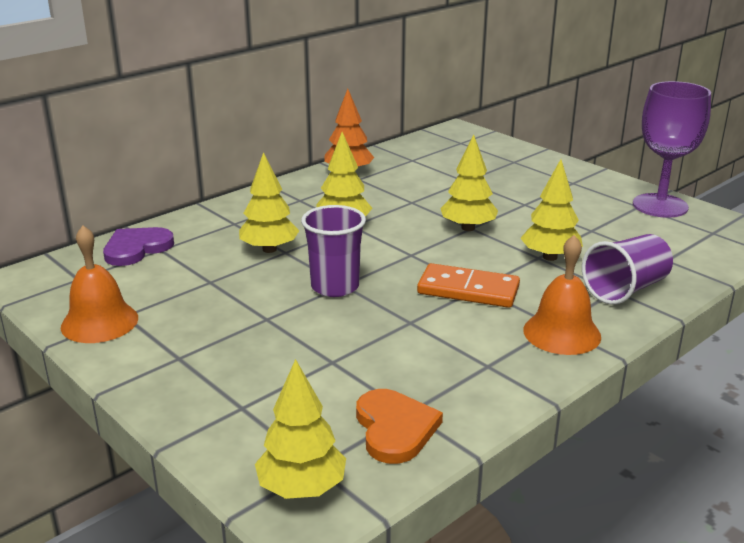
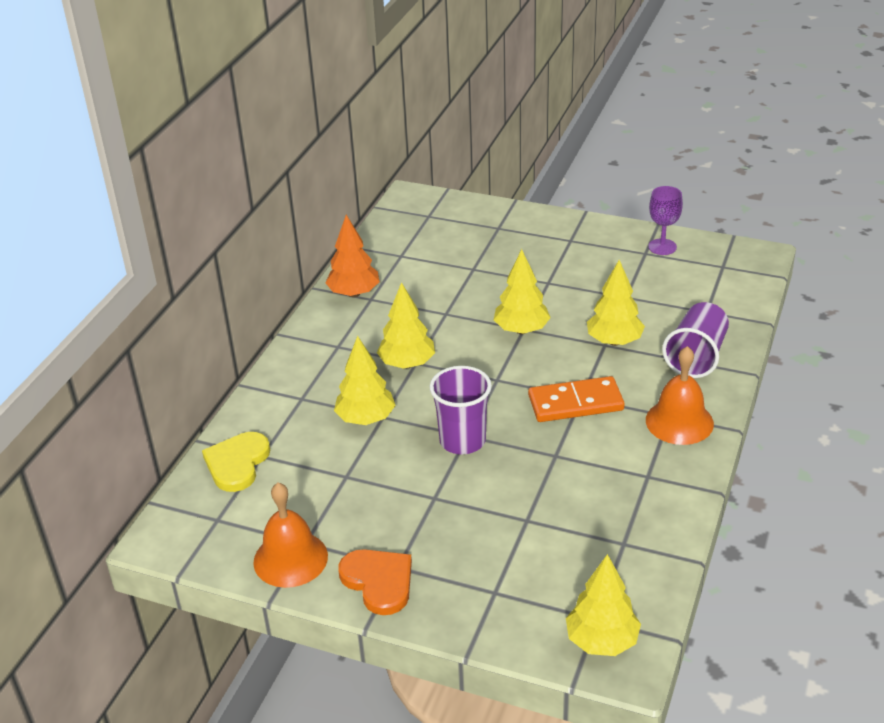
camera: 25 degrees left, 10 degrees up
purple heart [103,227,174,266] -> yellow heart [202,432,270,492]
orange heart [356,389,443,464] -> orange heart moved to [338,549,412,615]
purple goblet [633,81,711,218] -> purple goblet [648,186,683,255], size x0.54

